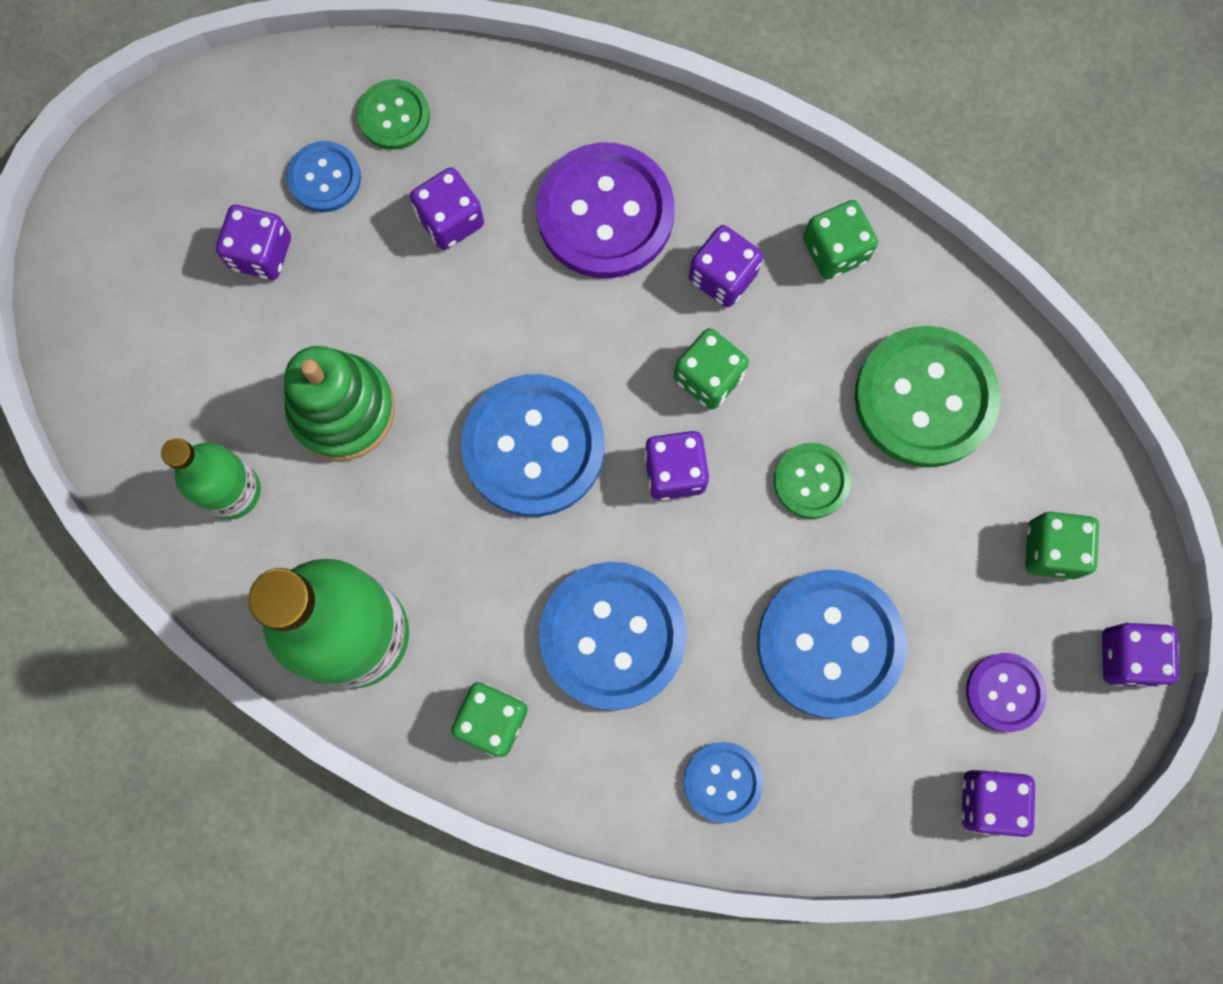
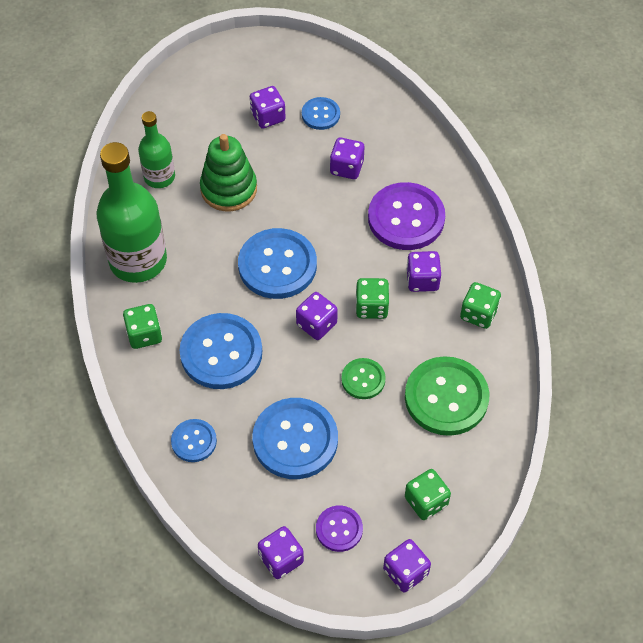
camera: 50 degrees right, 20 degrees down
green button [357,79,430,150] -> none

